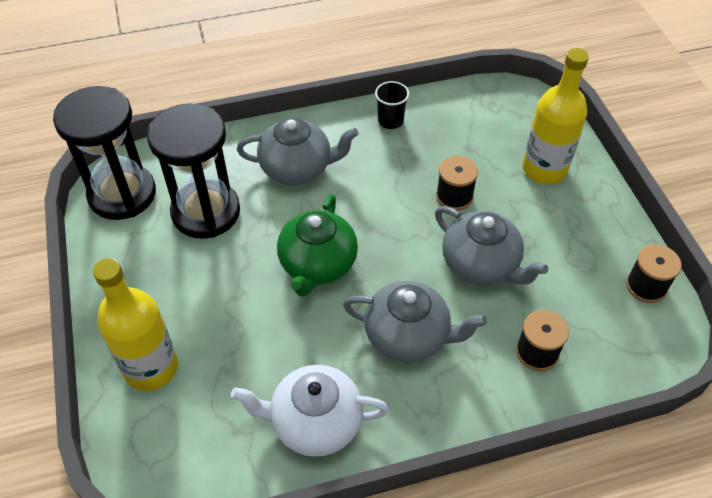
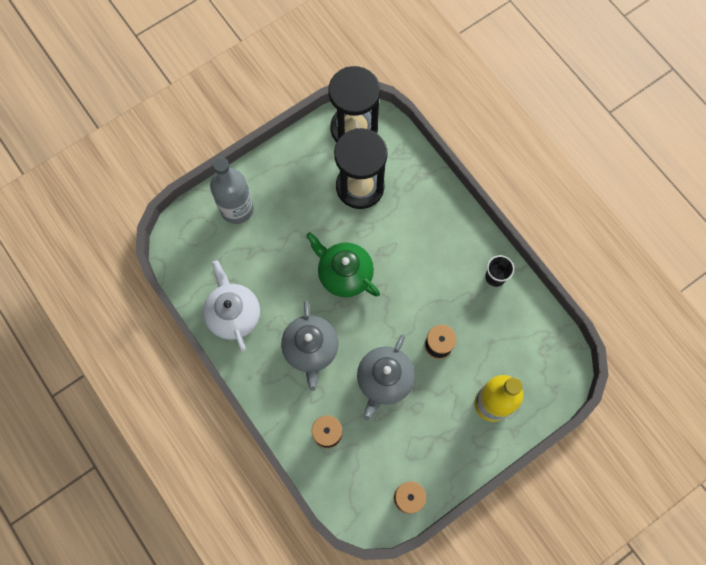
camera: 70 degrees right, 20 degrees up
yellow bottle [93,258,178,391] -> grey bottle [210,157,254,224]
grey teapot [237,118,359,185] -> none
green teapot [277,194,358,297] -> green teapot turned 45 degrees clockwise [306,232,380,297]

